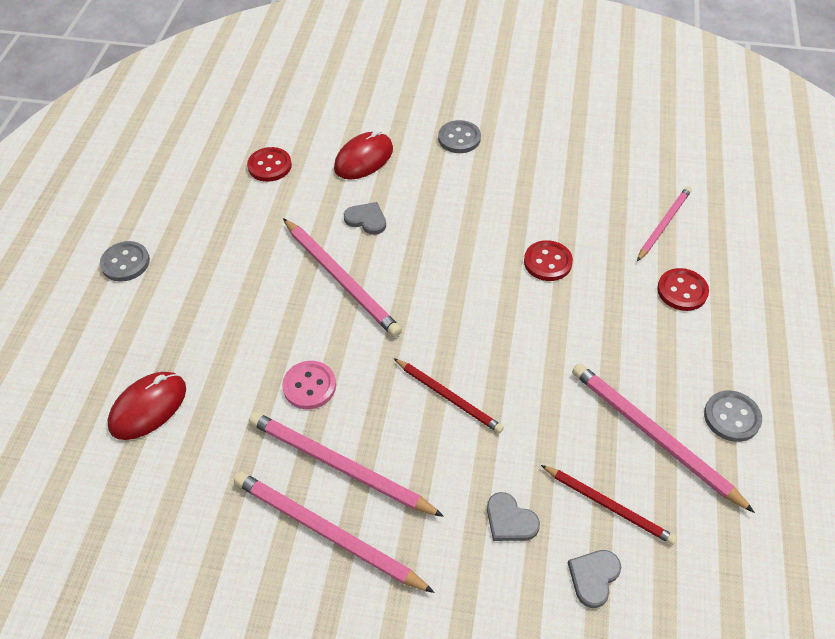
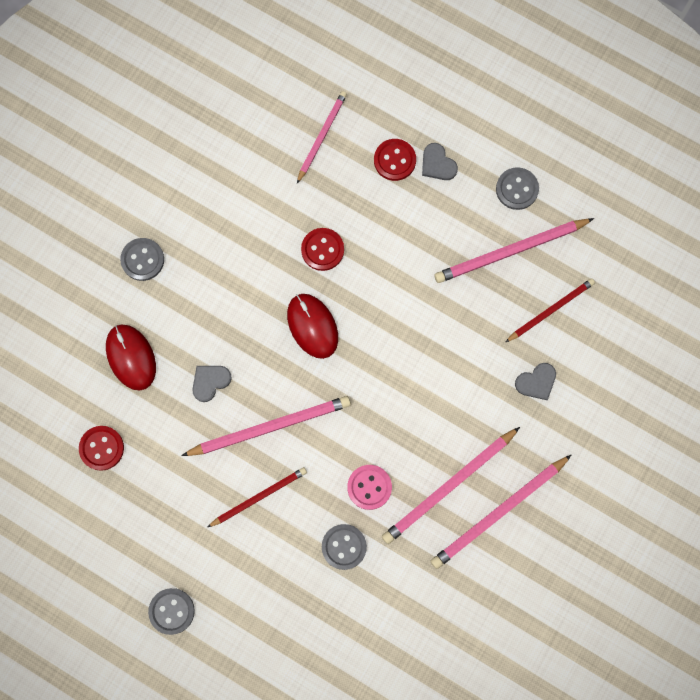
camera: 70 degrees left, 25 degrees up
red mouse [107,372,186,440] -> red mouse moved to [287,294,338,359]
red pencil [393,358,504,433] -> red pencil moved to [208,467,307,527]
grey heart [568,550,621,608] -> grey heart moved to [422,143,458,180]
pink pencil [637,186,692,261] -> pink pencil turned 60 degrees clockwise [297,91,347,183]
none -> grey button [322,524,367,570]

